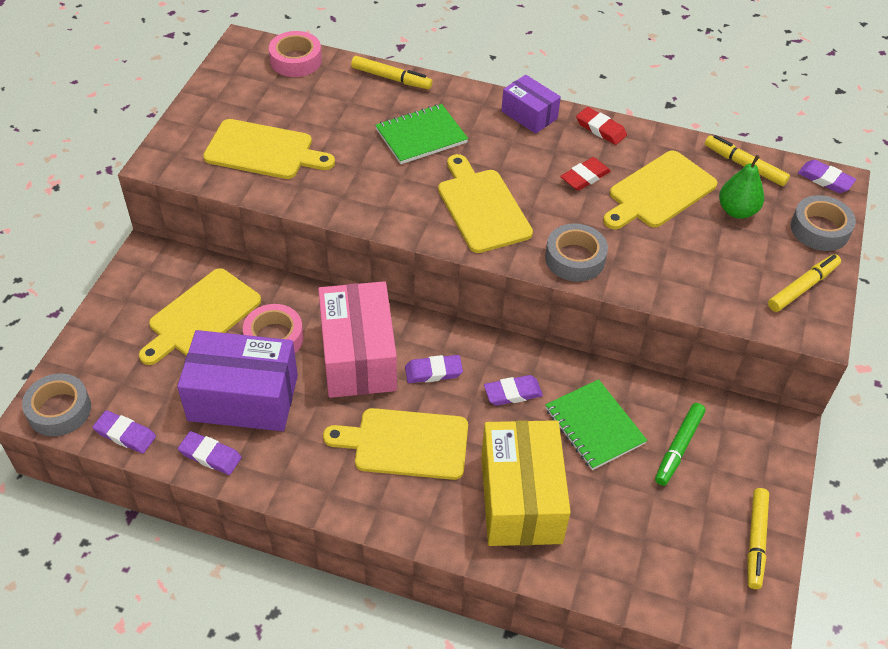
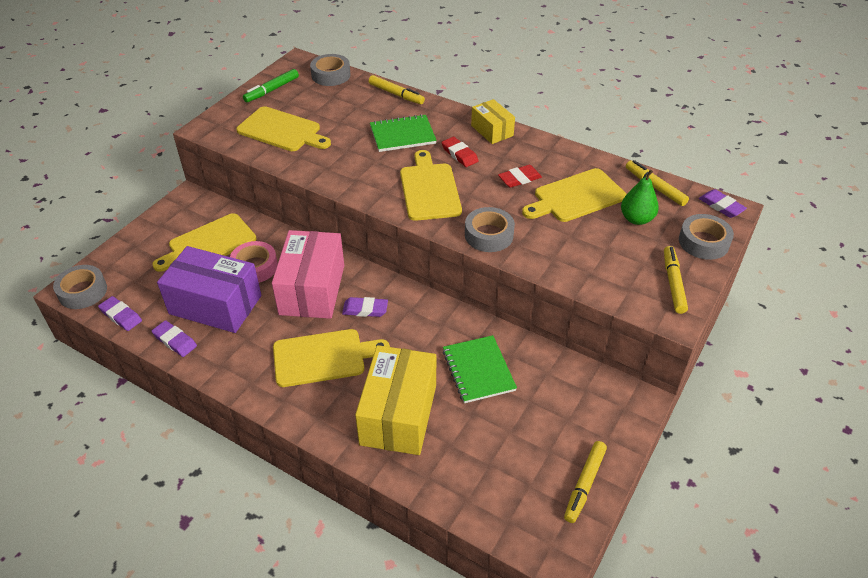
camera: 15 degrees right, 5 degrees down
pink tape [269,31,322,77] -> grey tape [310,54,350,86]
yellow cutting board [323,408,468,480] -> yellow cutting board turned 150 degrees clockwise [273,329,390,387]
purple eraser [484,375,543,406] -> none
purple box [501,75,561,134] -> yellow box [471,99,515,144]
red eraser [576,107,627,145] -> red eraser moved to [441,137,478,167]
green marker [655,403,705,486] -> green marker moved to [243,69,299,103]
yellow marker [768,254,841,312] -> yellow marker turned 60 degrees counterclockwise [664,246,688,314]

